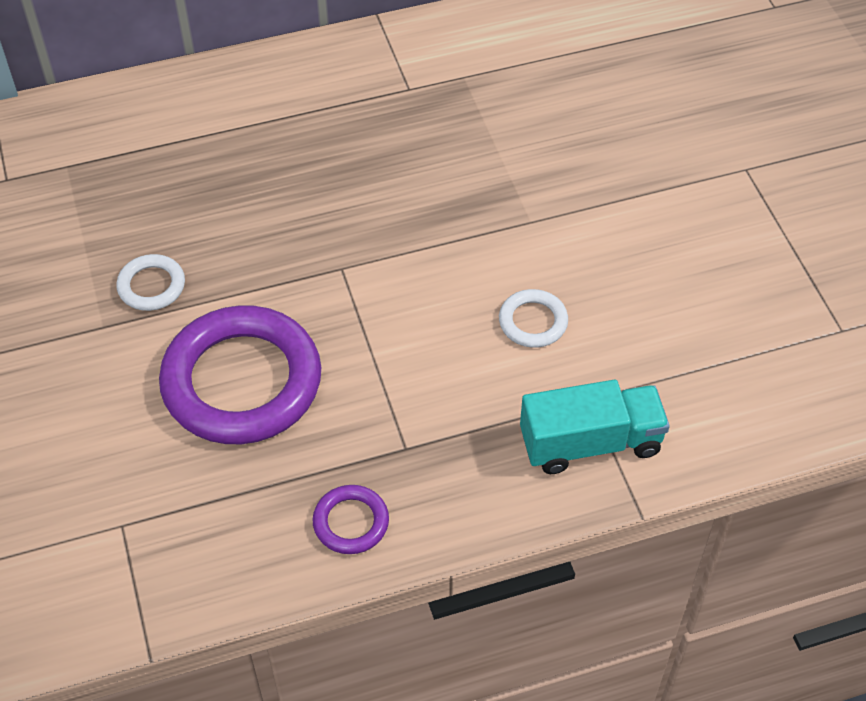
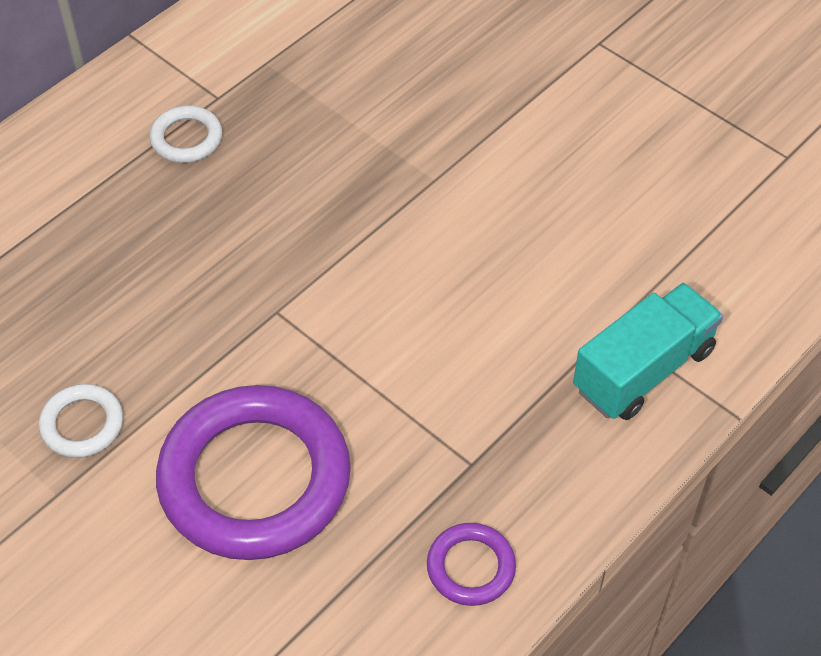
camera: 30 degrees left, 0 degrees up
white ring [499,289,568,348] -> white ring moved to [149,106,222,163]

